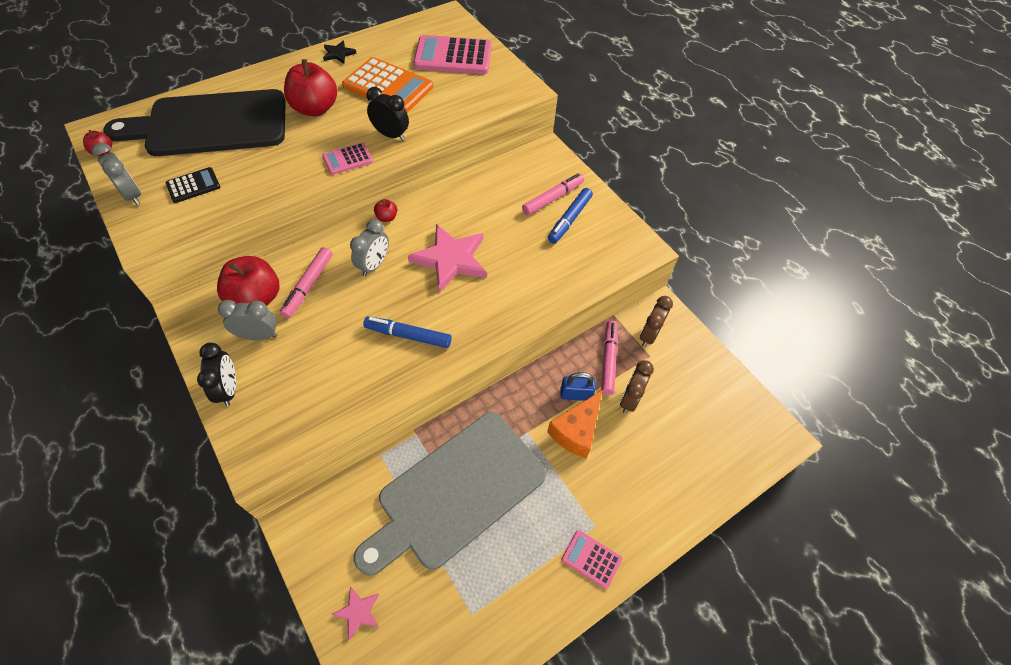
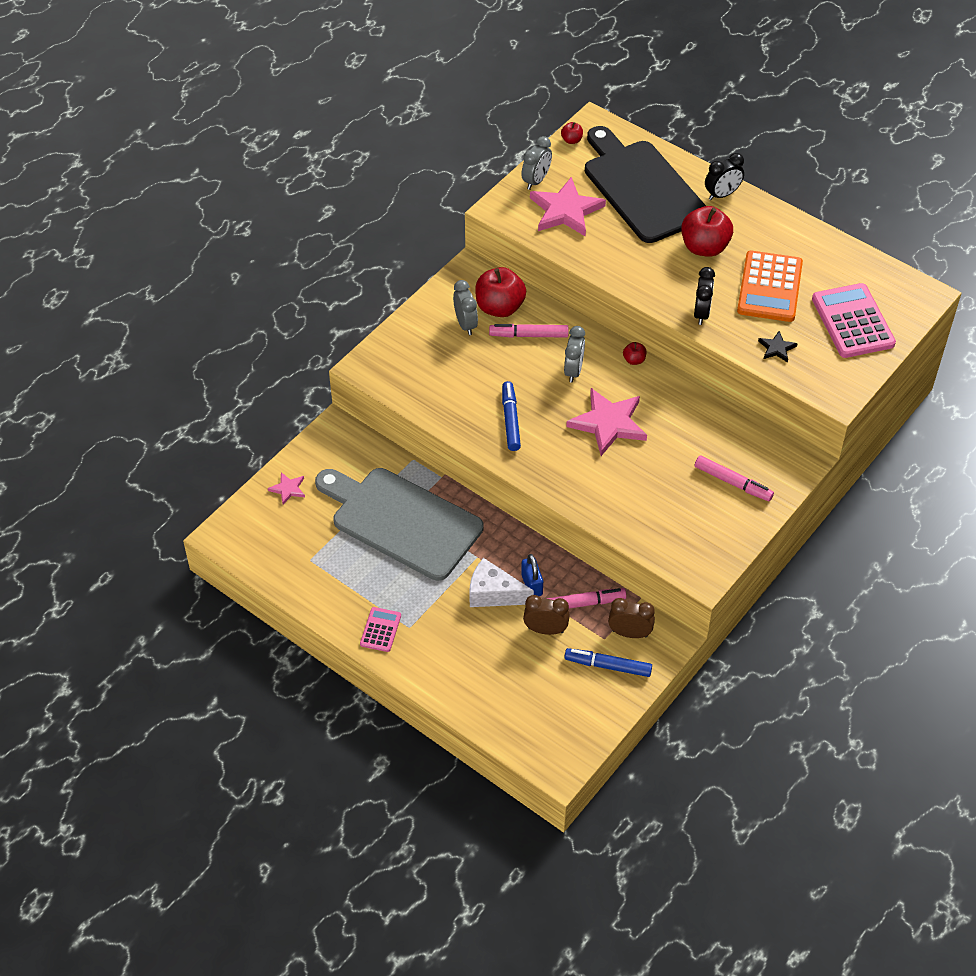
camera: 75 degrees right, 5 degrees down
black calculator [166,167,220,203] -> pink star [530,177,606,237]
black clock [197,342,236,406] -> black clock moved to [705,153,744,200]
pink calculator [322,143,373,175] -> none
black star [323,41,357,64] -> black star moved to [758,331,798,363]
grey clock [350,219,389,276] -> grey clock turned 90 degrees counterclockwise [564,326,585,383]
orange cheese [547,390,602,458] -> white cheese [469,558,534,607]
blue marker [548,188,593,244] -> blue marker moved to [564,648,652,677]

